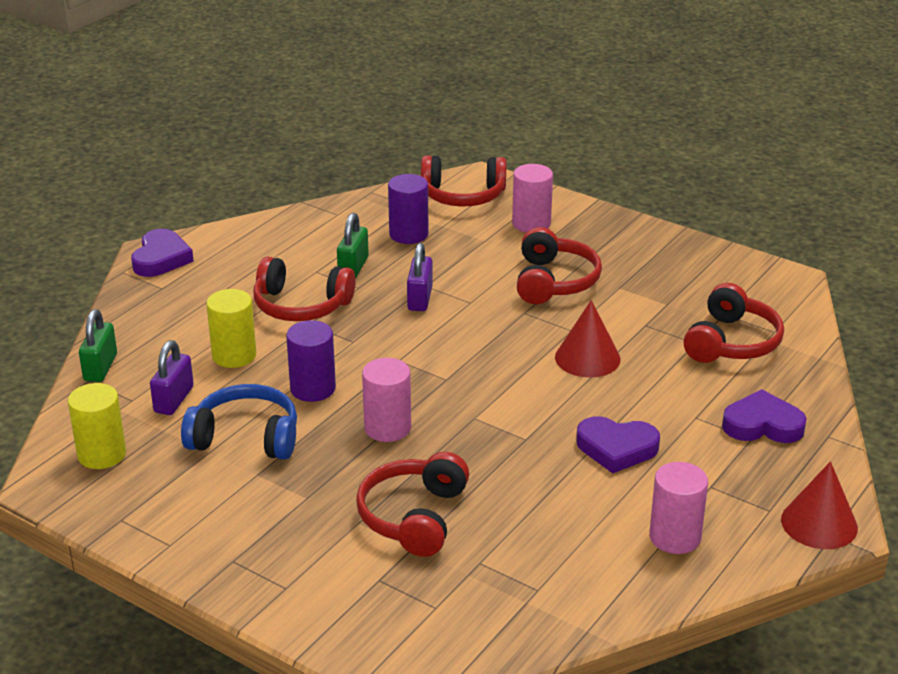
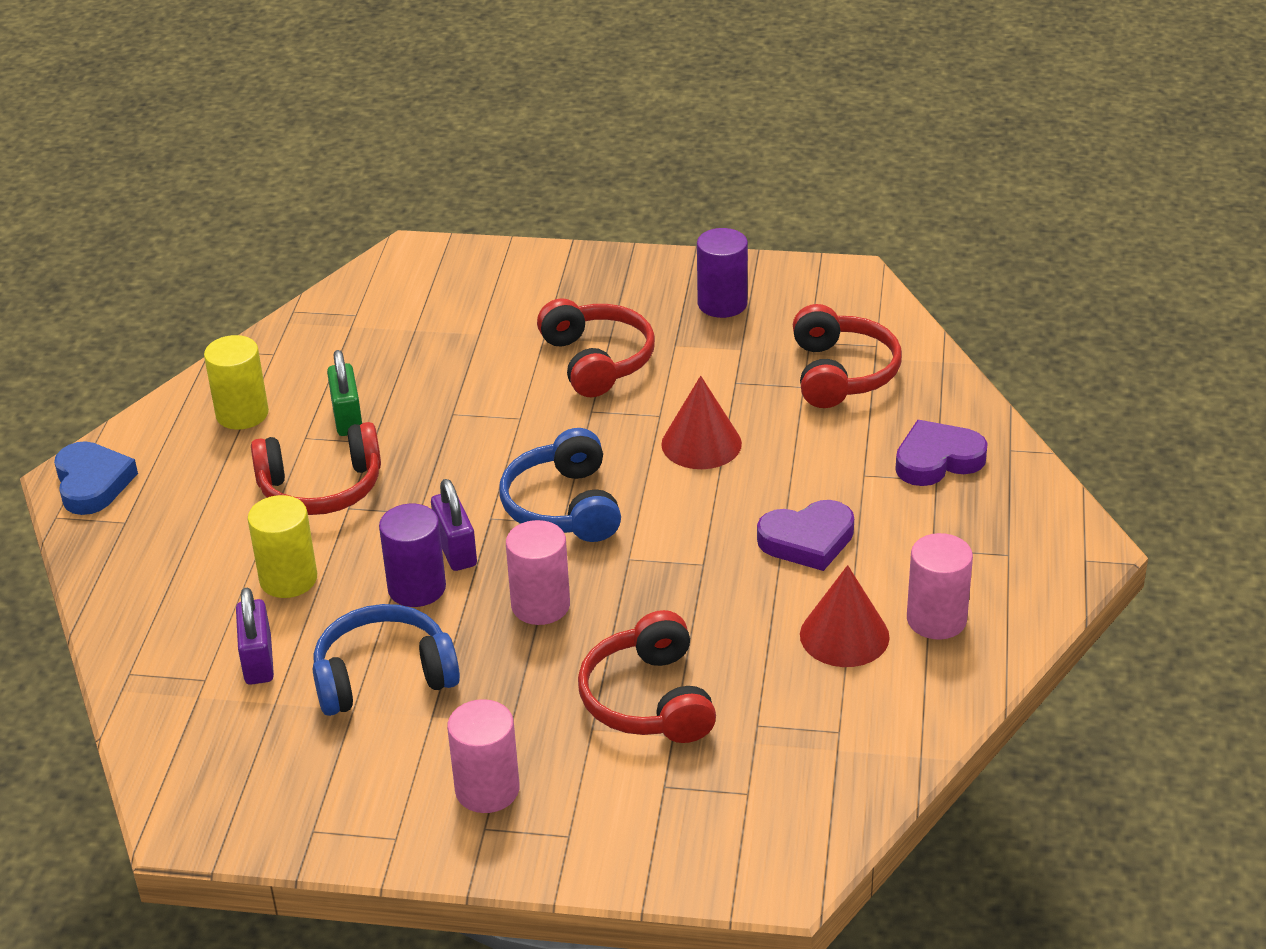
camera: 25 degrees left, 5 degrees up
yellow cylinder [68,383,126,469] -> yellow cylinder moved to [204,335,269,430]
green padlock [79,309,117,382] -> none
purple heart [131,229,194,277] -> blue heart [54,441,138,515]
purple cylinder [388,174,428,244] -> purple cylinder moved to [697,228,748,318]
purple padlock [407,243,433,311] -> purple padlock moved to [431,479,477,571]
red headphones [421,155,507,207] -> none
pink cylinder [512,164,553,233] -> pink cylinder moved to [447,699,520,813]
red cone [781,461,858,549] -> red cone moved to [800,565,890,667]
none -> blue headphones [499,428,621,542]

